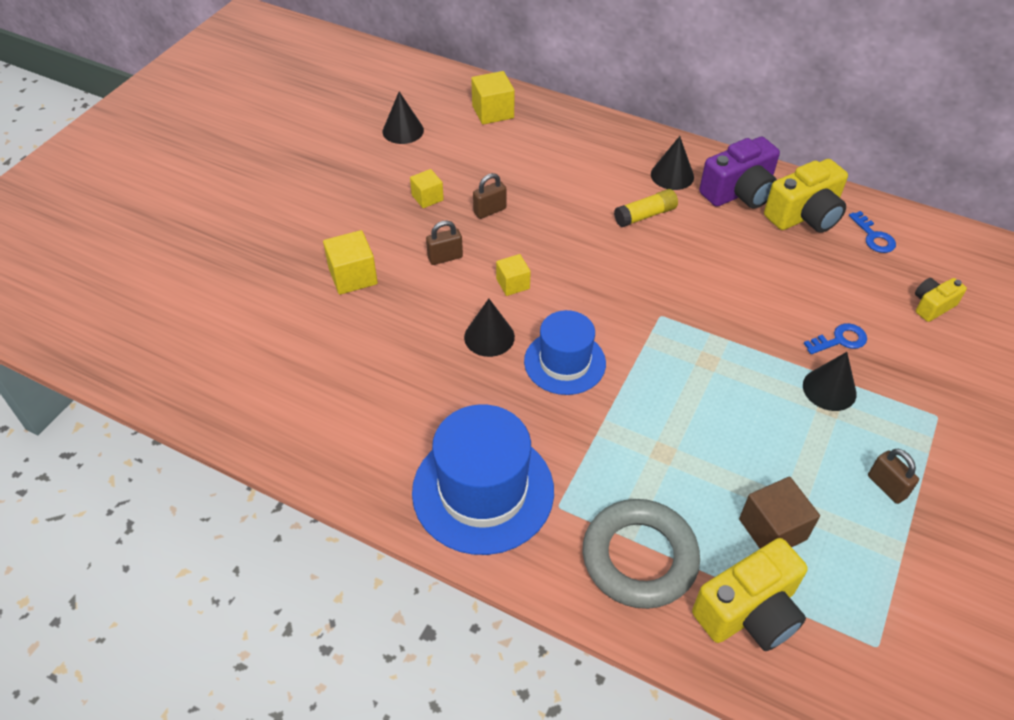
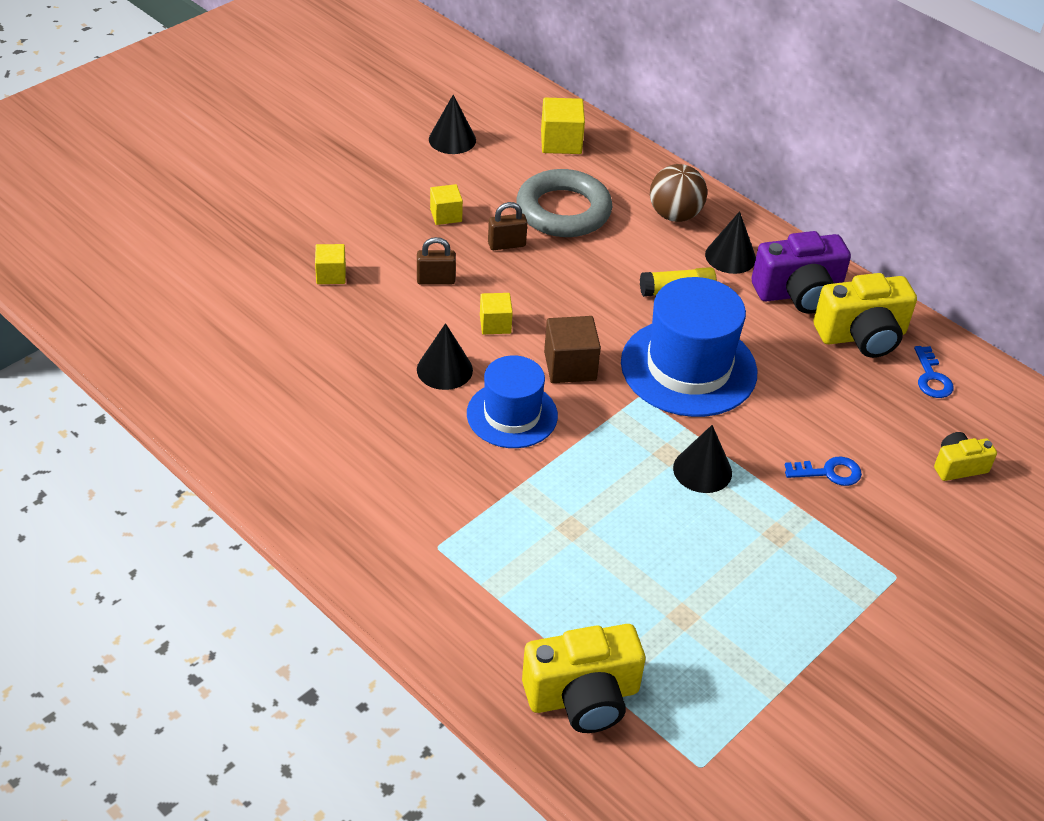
camera: 15 degrees right, 5 degrees down
yellow cube [323,230,378,295] -> yellow cube [315,244,346,284], size x0.65
blue hat [412,404,554,555] -> blue hat moved to [621,277,757,417]
grey ring [583,499,700,609] -> grey ring moved to [516,169,612,237]
brown cube [739,477,820,549] -> brown cube moved to [544,316,601,383]
black cone [803,352,857,411] -> black cone moved to [673,425,732,493]
brown padlock [868,449,919,504] -> none
none -> brown ball [650,164,707,222]

